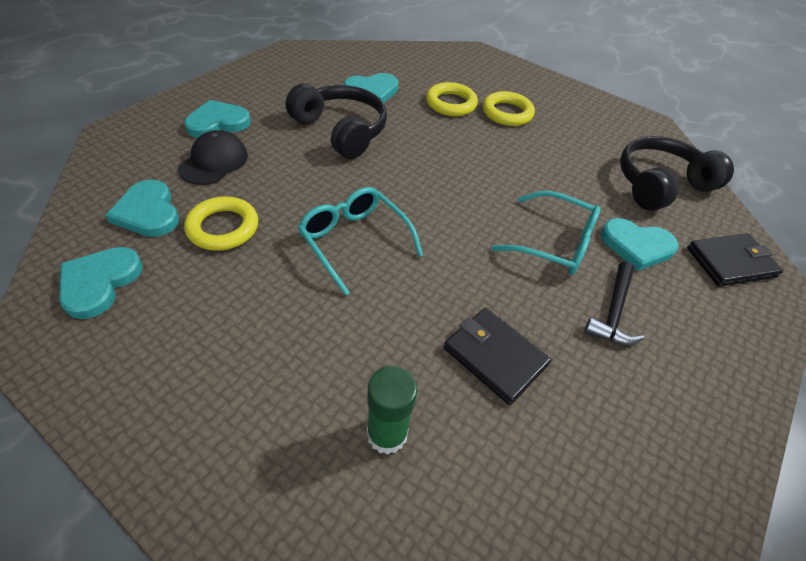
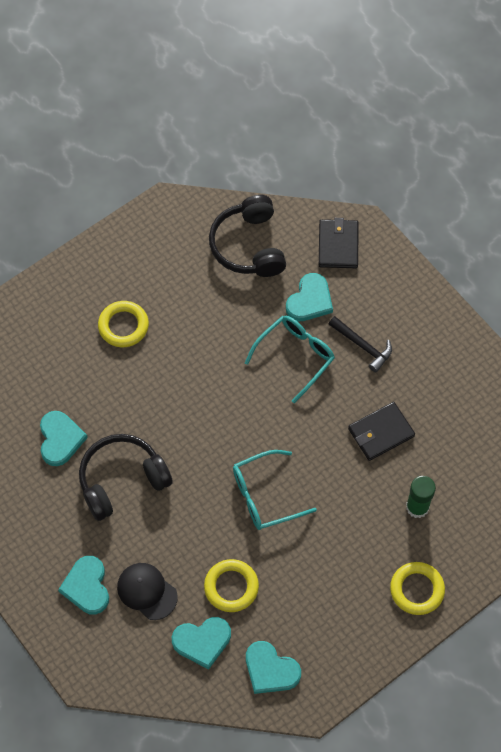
camera: 70 degrees left, 15 degrees up
yellow ring [426,82,478,116] -> yellow ring moved to [390,562,445,615]

